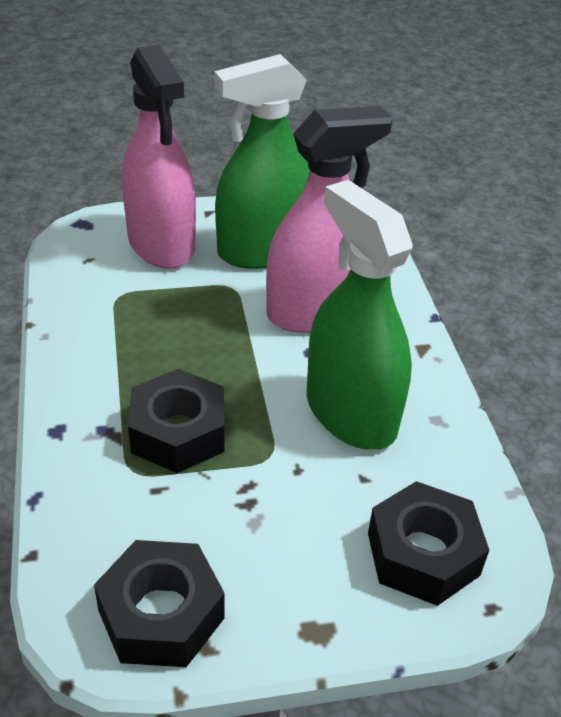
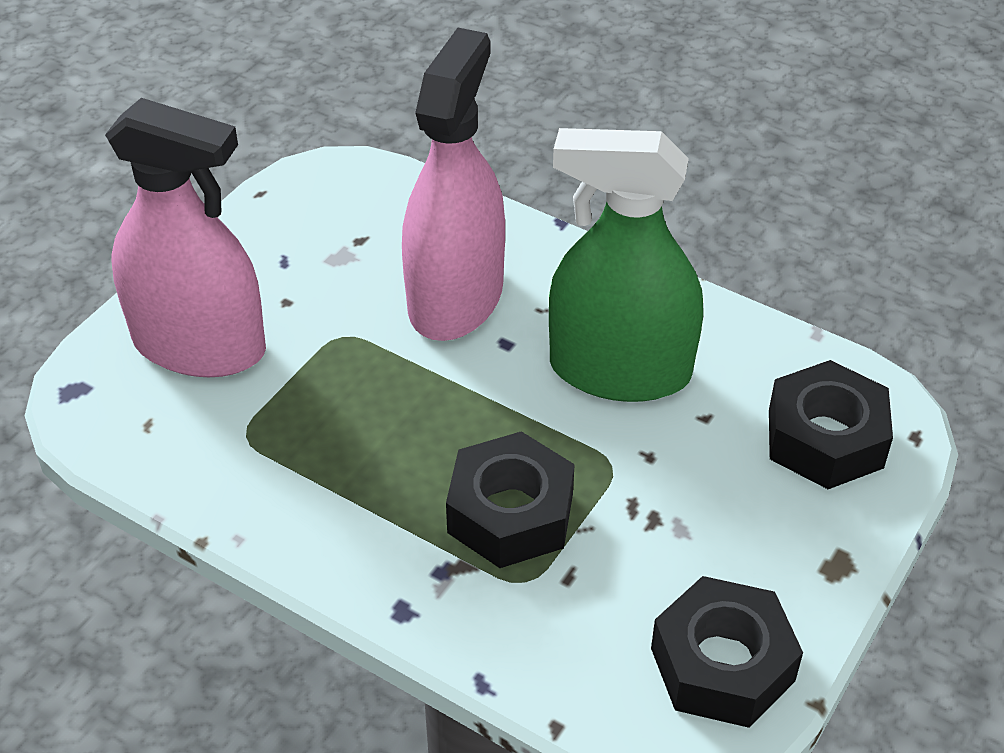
camera: 45 degrees left, 5 degrees up
green spray bottle [215,54,310,269] -> none

